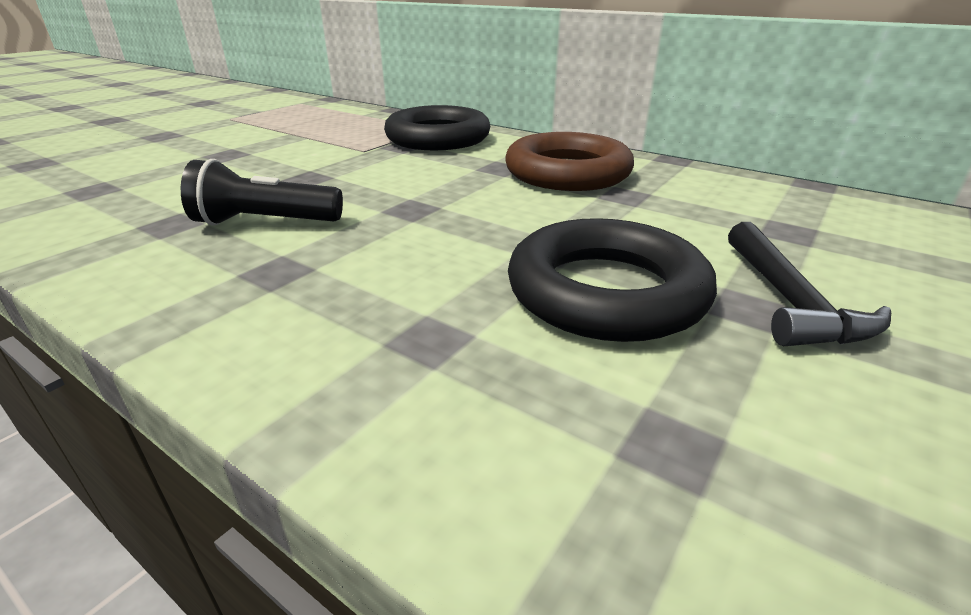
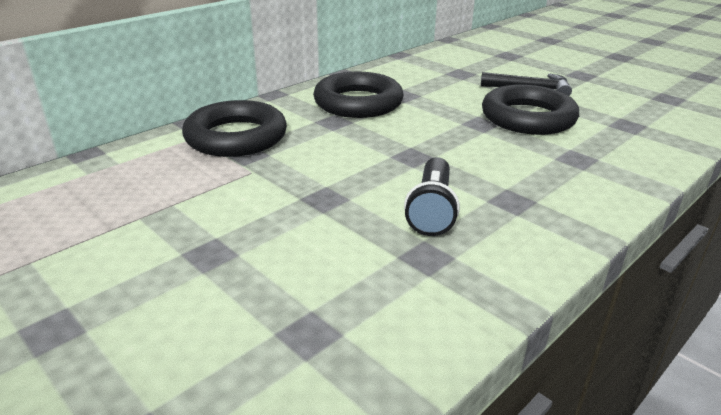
camera: 80 degrees left, 0 degrees up
brown ring [505,132,634,191] -> black ring [313,72,404,118]

